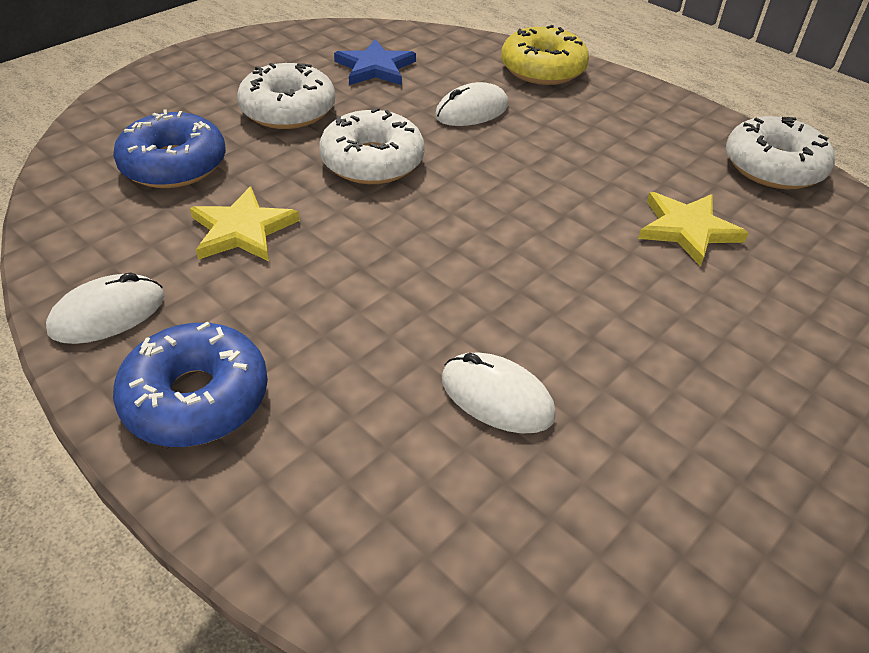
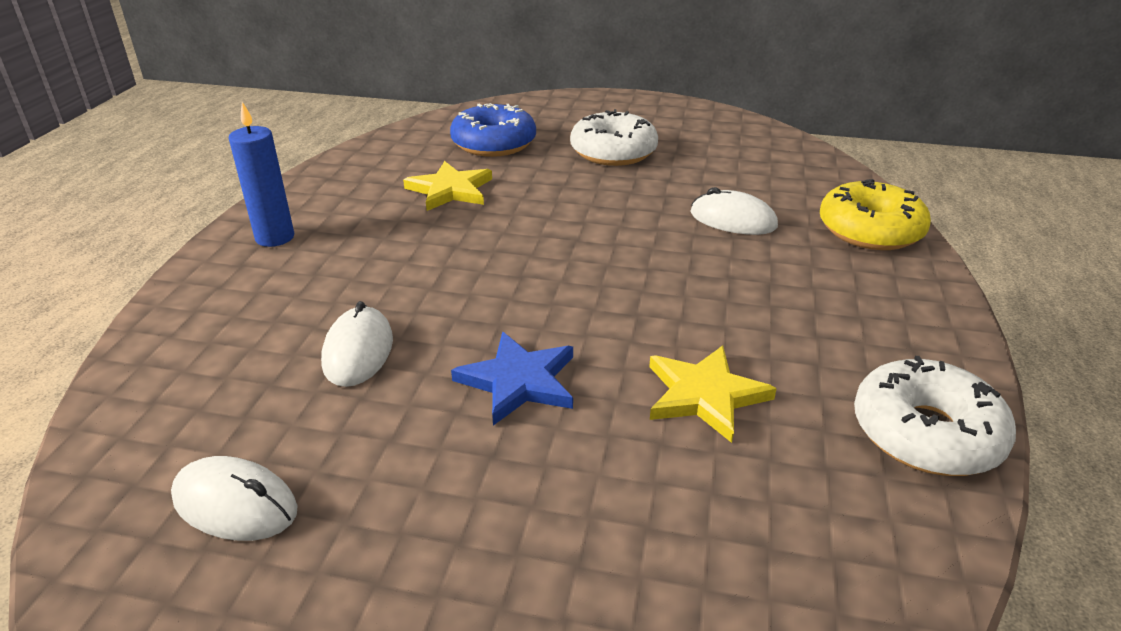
camera: 60 degrees right, 10 degrees down
white mouse [46,272,164,344] -> white mouse moved to [171,456,298,541]
blue donut [113,322,268,447] -> blue candle [229,102,294,247]
white donut [319,107,425,184] -> none
blue star [334,39,416,85] -> blue star moved to [451,332,573,426]

